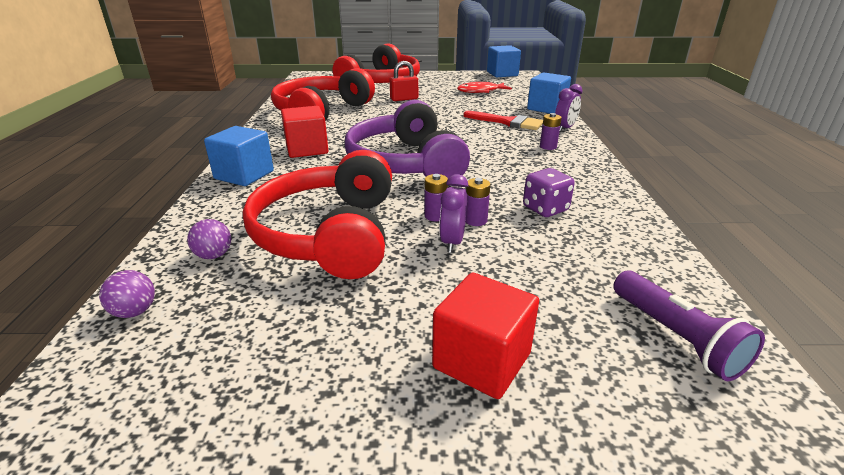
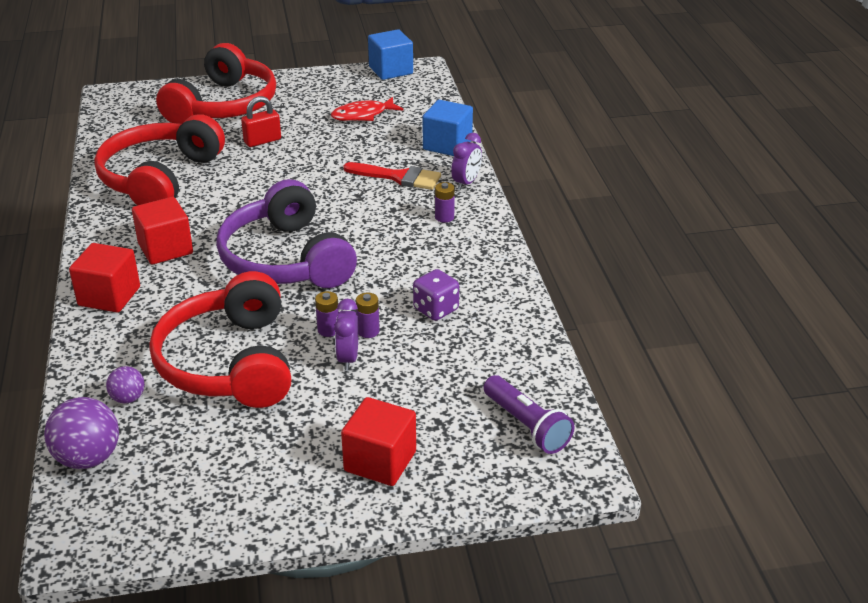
camera: 10 degrees left, 5 degrees up
purple ball [99,270,155,318] -> purple ball [44,397,119,469], size x1.80
blue cube [204,126,274,186] -> red cube [69,243,140,313]

